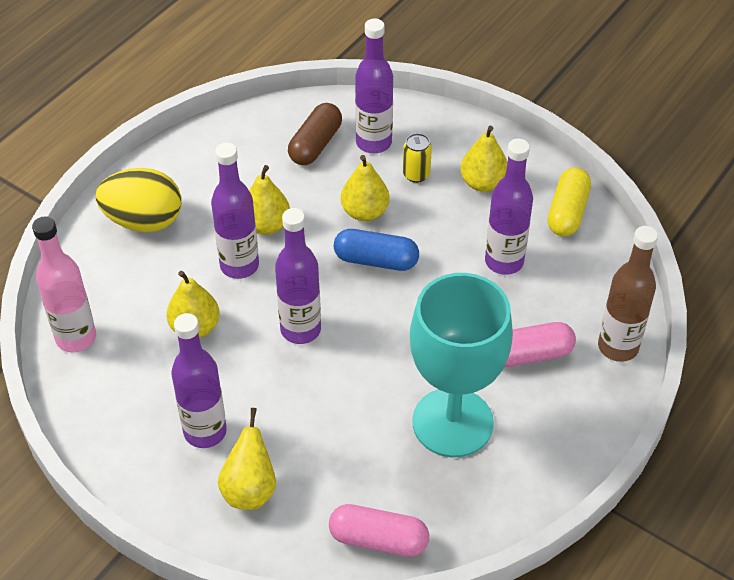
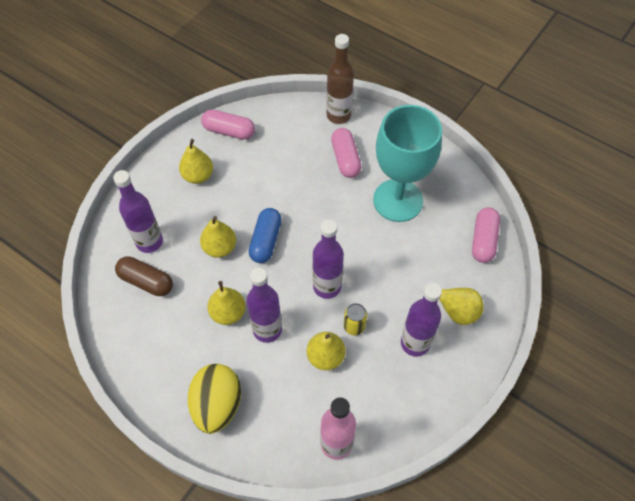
camera: 90 degrees left, 10 degrees up
yellow can [403,133,432,183] -> yellow can moved to [344,303,367,335]
purple bottle [485,139,533,275] -> none
yellow capsule [548,167,591,236] -> pink capsule [201,110,255,140]

